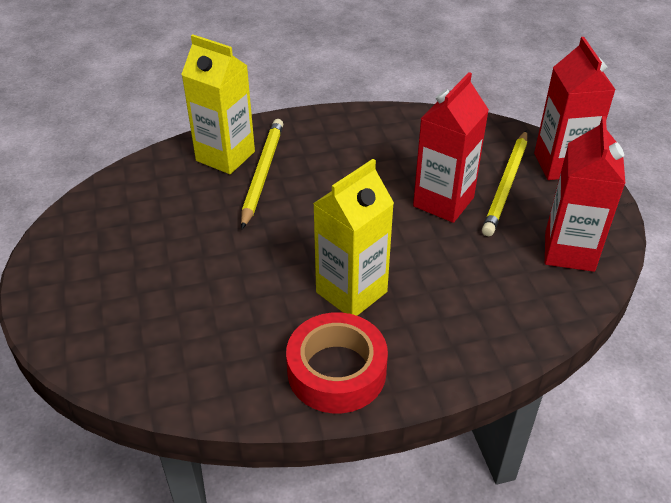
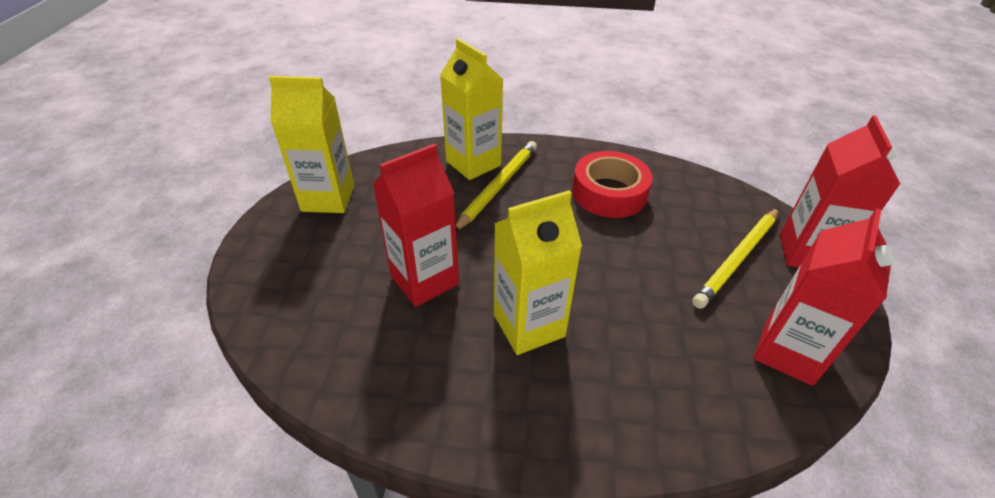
camera: 20 degrees right, 0 degrees up
red tape [286,312,388,413] -> red tape moved to [572,151,653,218]
red carton [413,72,489,223] -> red carton moved to [373,144,459,307]
none -> yellow carton [269,76,354,213]

